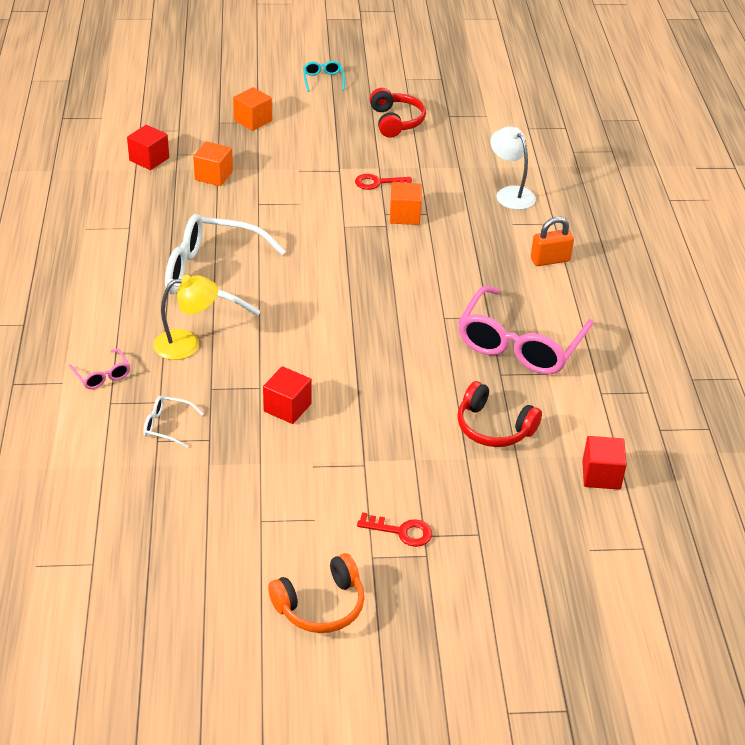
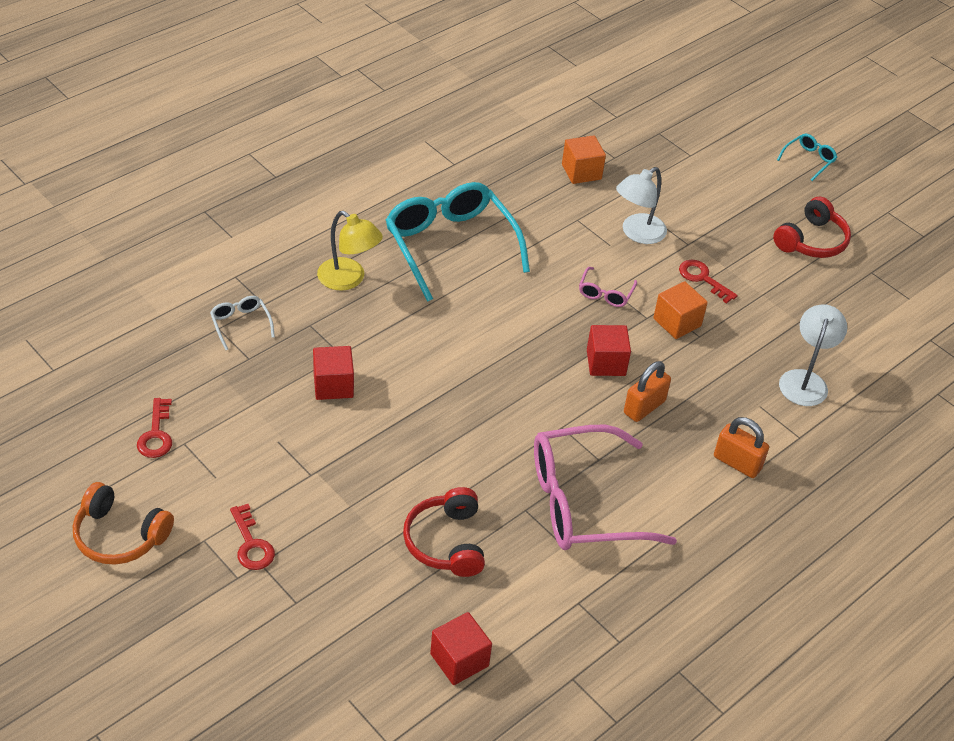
camera: 50 degrees right, 5 degrees up
pink glasses [69,349,130,389] -> pink glasses moved to [579,267,637,307]
red cube [127,125,169,170] -> red cube moved to [587,325,631,376]
white glasses [165,214,286,316] -> turquoise glasses [386,182,530,302]
orange cube [233,87,272,131] -> none
none -> red key [137,398,172,458]
none -> white lamp [616,167,667,244]
none -> orange padlock [624,361,671,422]

